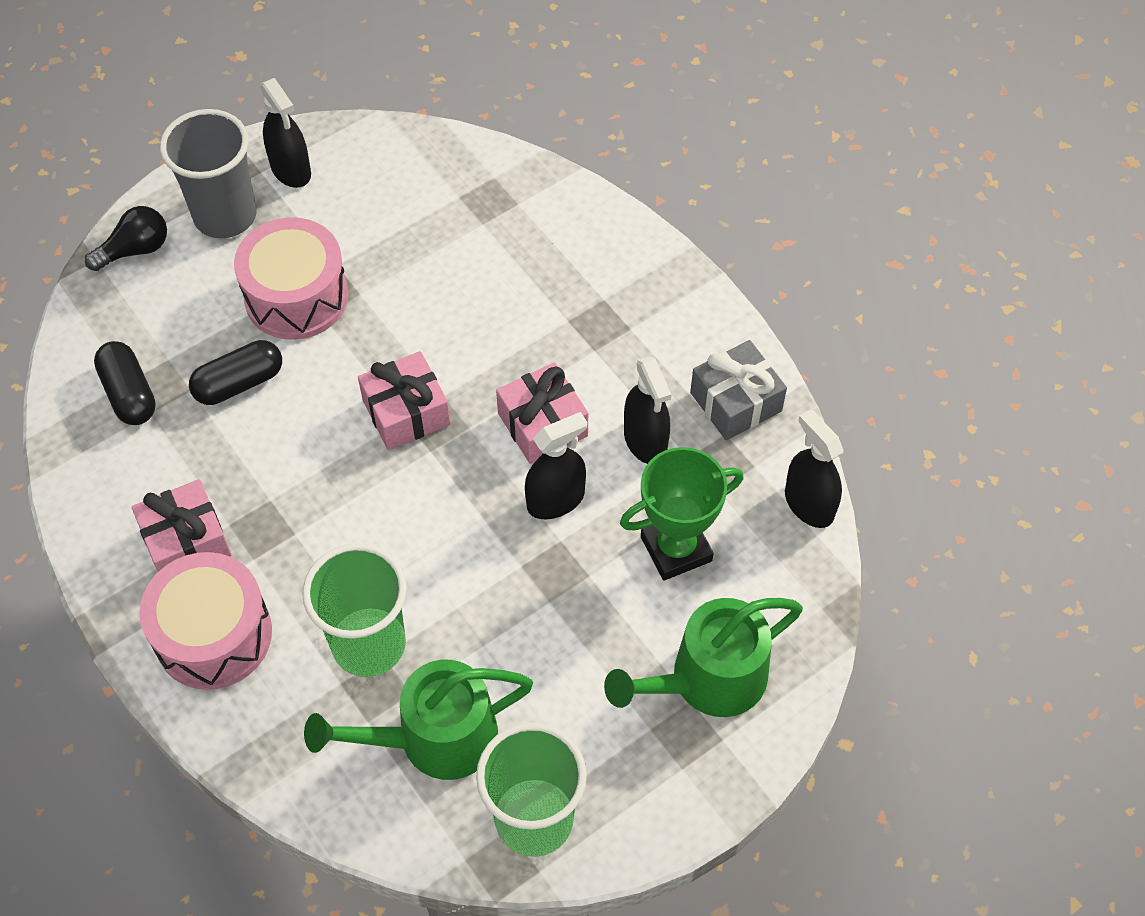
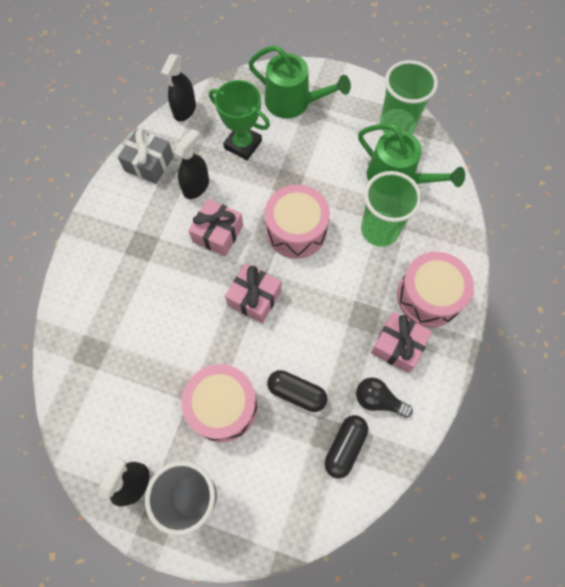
camera: 125 degrees left, 10 degrees up
black light bulb [85,206,167,271] -> black light bulb moved to [356,377,413,418]
black spray bottle [525,412,587,519] -> none
none -> pink drum [265,185,330,259]

